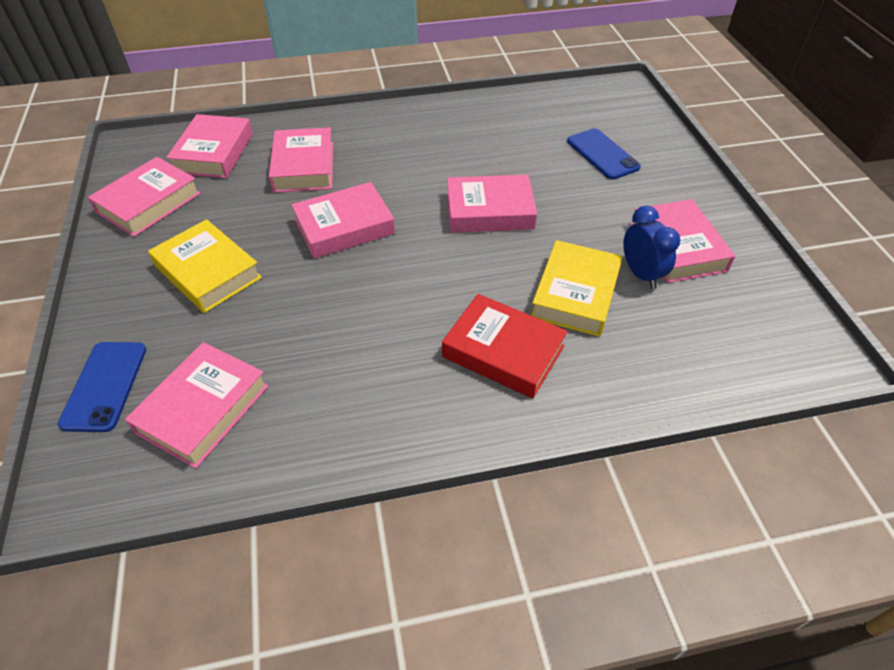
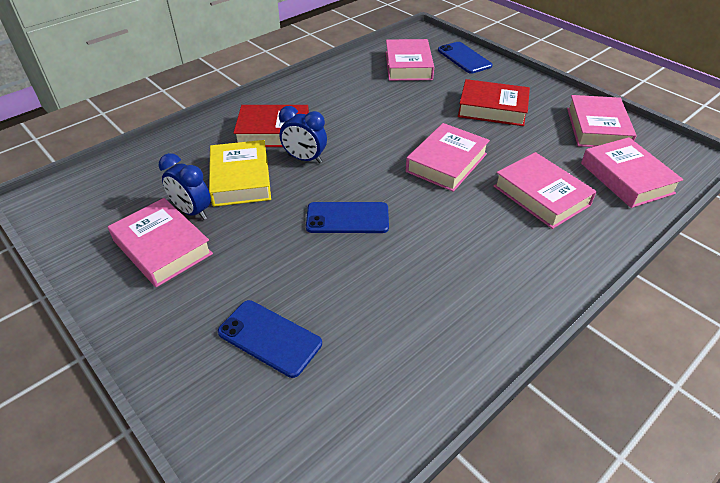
camera: 150 degrees right, 5 degrees down
yellow book [148,219,262,313] -> red book [458,79,530,126]
pink book [447,174,537,233] -> blue phone [306,202,389,233]
none -> blue clock [279,106,327,163]

